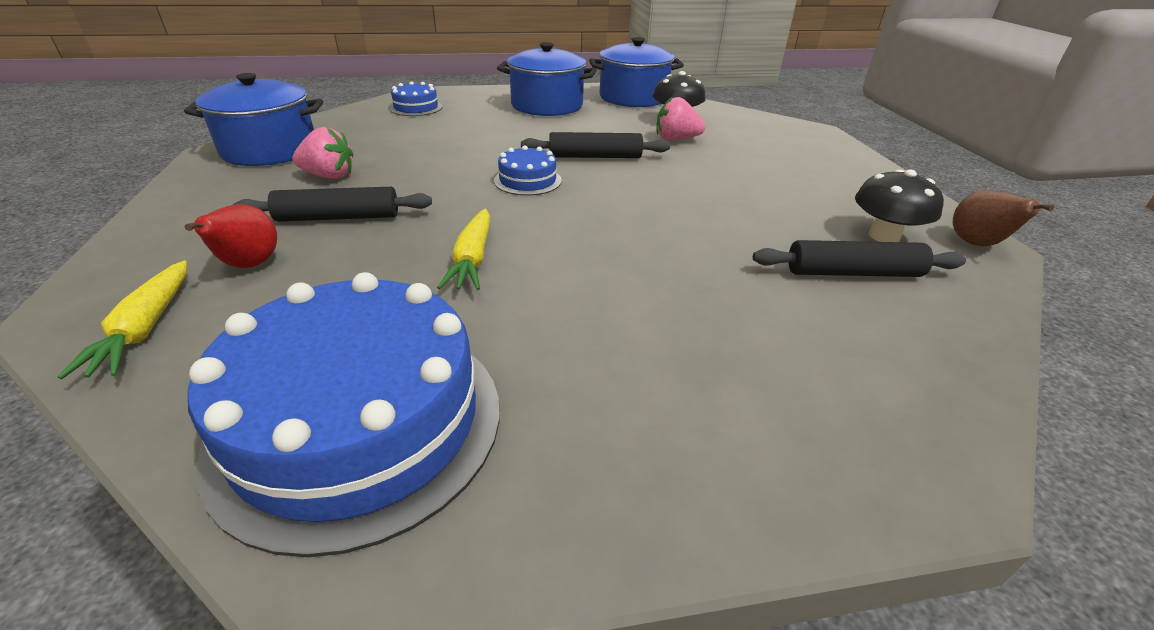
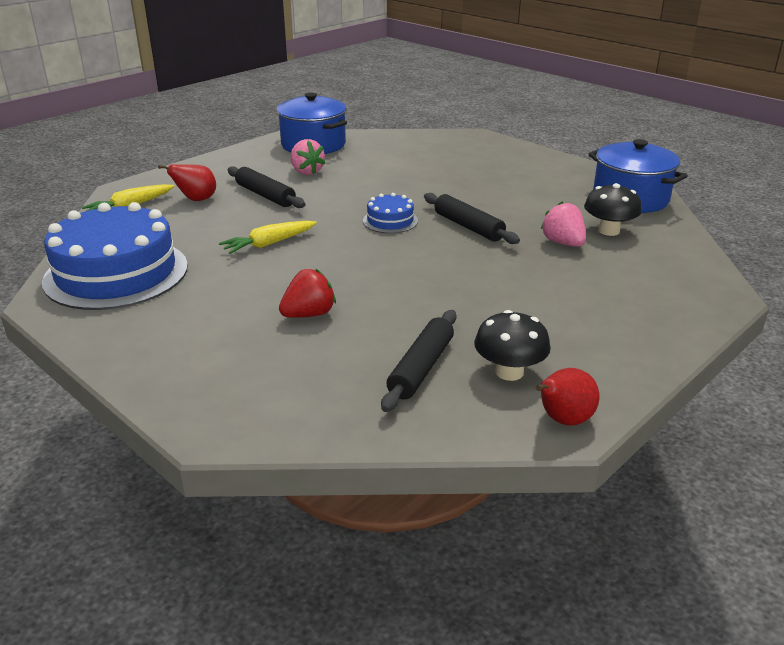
camera: 55 degrees right, 5 degrees down
blue cake [389,81,442,116] -> none
blue pot [497,42,596,116] -> none
black rolling pin [753,240,966,277] -> black rolling pin turned 60 degrees clockwise [381,310,457,412]
brown pear [953,190,1054,247] -> red pear [536,368,599,426]
none -> red strawberry [279,269,336,318]

